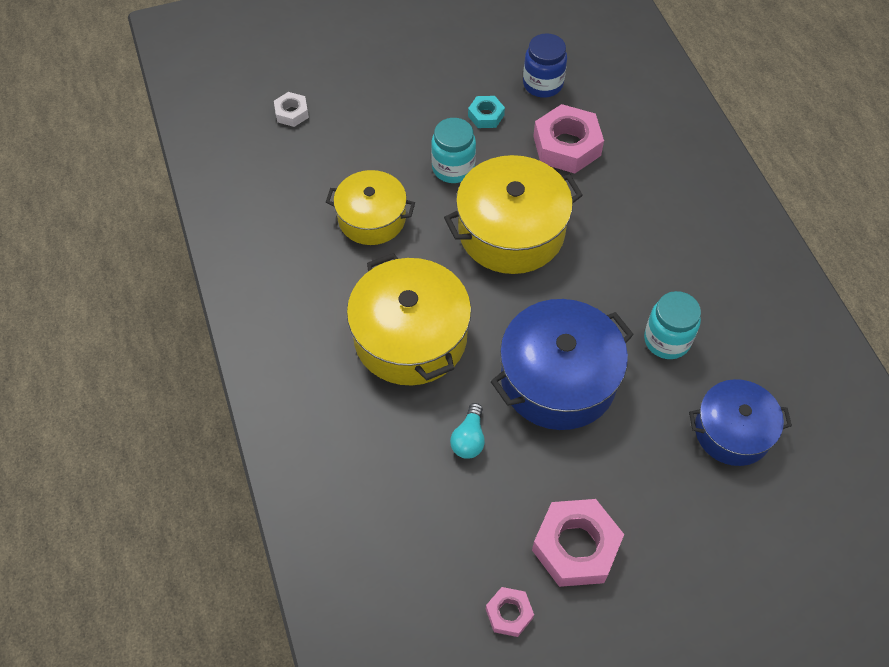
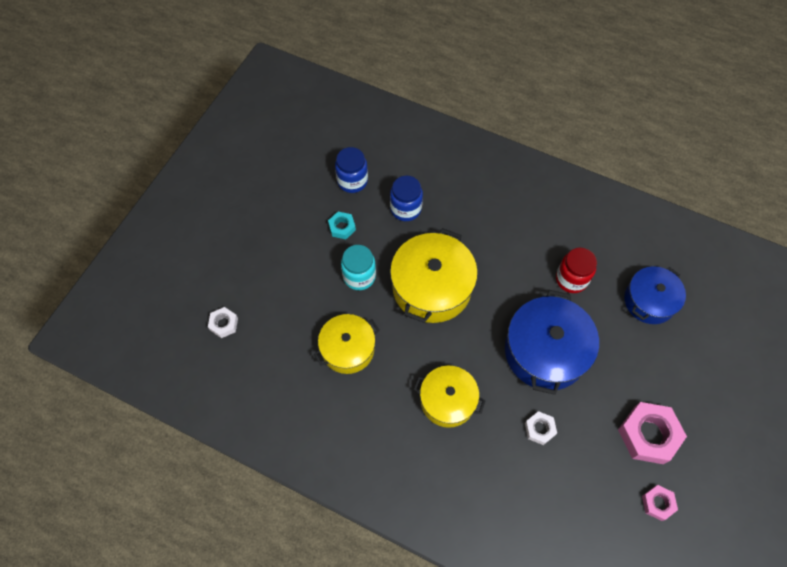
camera: 45 degrees left, 5 degrees up
yellow pot [347,253,471,385] -> yellow pot [413,366,486,428], size x0.64
turquoise light bulb [450,403,485,459] -> white nut [525,411,557,445]
pink nut [533,104,604,173] -> blue jar [390,176,423,221]
turquoise jar [644,291,701,359] -> red jar [556,248,597,293]

